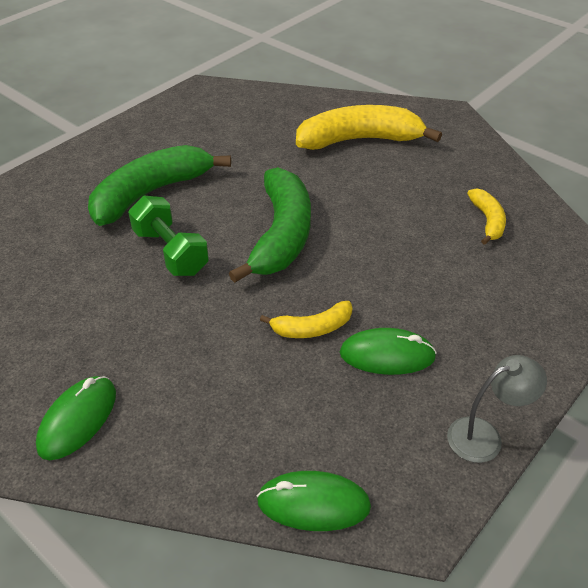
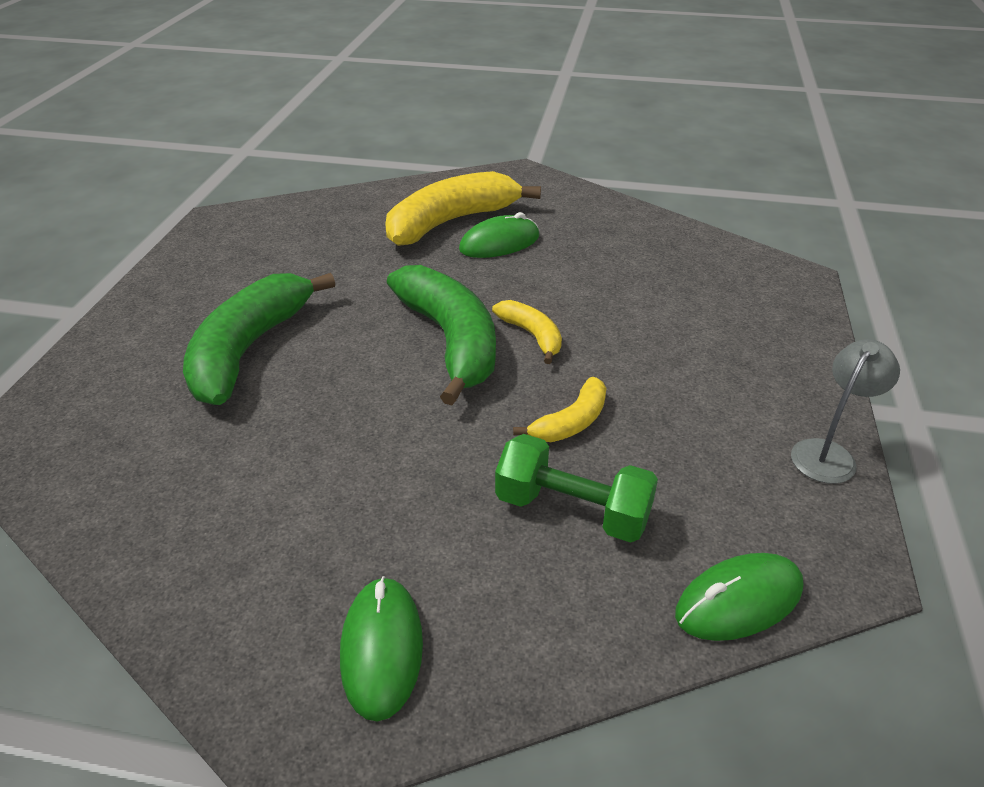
camera: 30 degrees left, 5 degrees down
green dumbbell [128,195,209,276] -> green dumbbell moved to [495,434,658,543]
green mouse [340,328,437,375] -> green mouse moved to [459,212,539,258]
yellow banana [467,188,506,245] -> yellow banana moved to [492,300,562,364]

